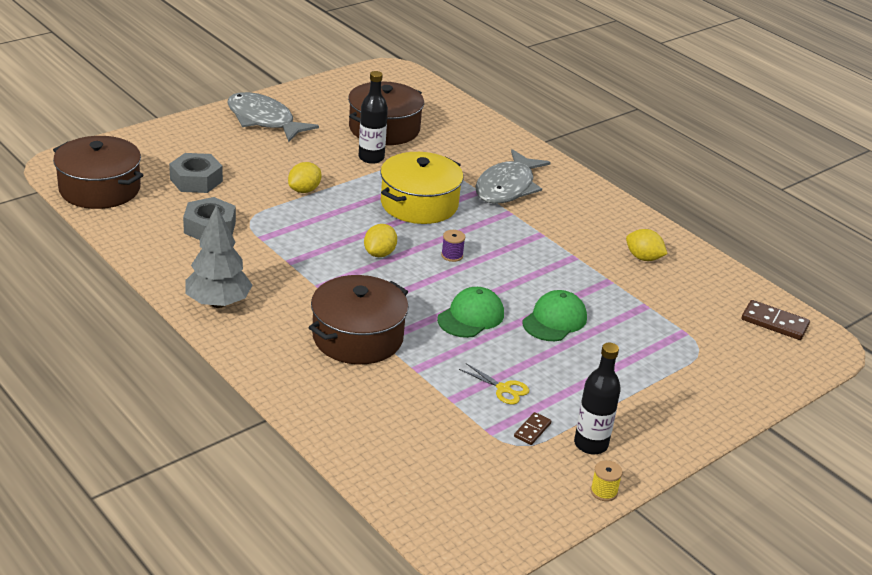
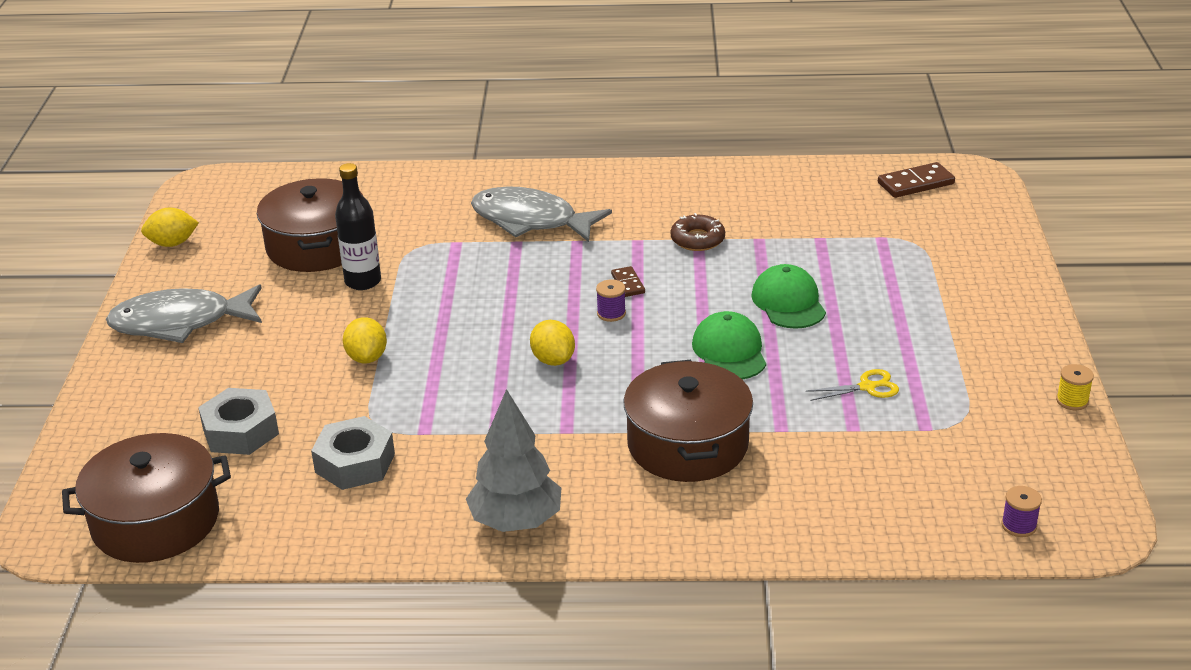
camera: 45 degrees left, 0 degrees up
yellow pot [380,152,463,224] -> none
grey fish [475,149,551,204] -> grey fish turned 135 degrees clockwise [471,186,612,242]
brown domino [514,412,551,445] -> brown domino moved to [611,266,645,297]
black bottle [574,342,621,454] -> none
yellow lemon [626,229,668,261] -> yellow lemon moved to [141,207,199,247]
none -> brown donut [671,213,725,251]
none -> purple spool [1001,486,1042,537]

